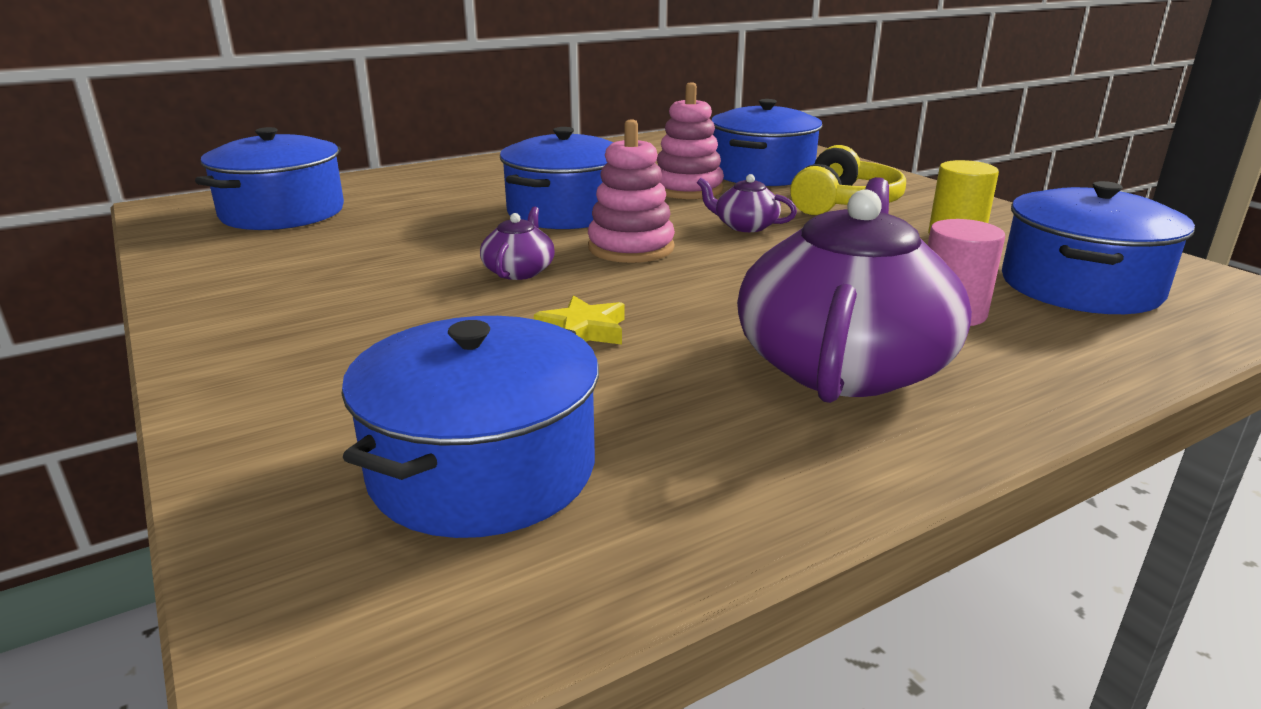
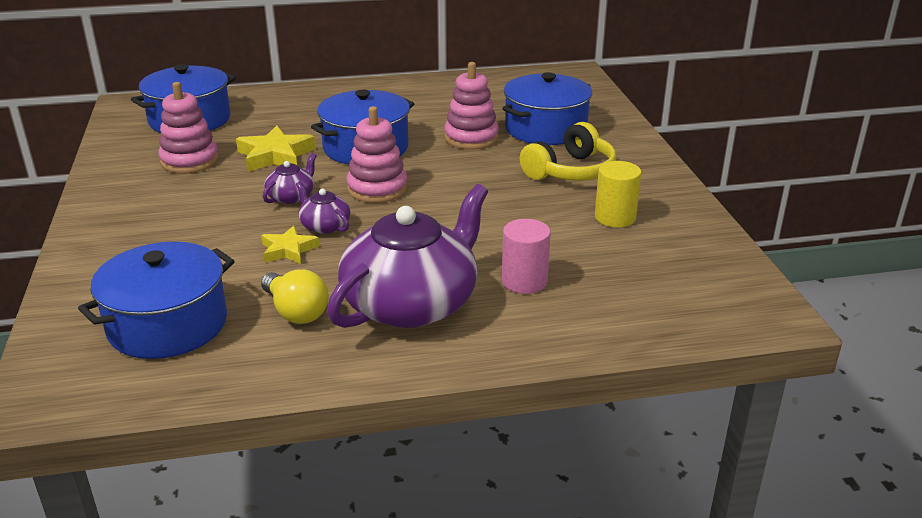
camera: 20 degrees right, 5 degrees up
purple teapot [697,174,797,232] -> purple teapot moved to [296,181,350,234]
blue pot [1002,181,1195,314] -> none
none -> pink stacking toy [158,82,219,174]
none -> yellow star [236,126,315,172]
none -> yellow light bulb [261,269,329,324]

